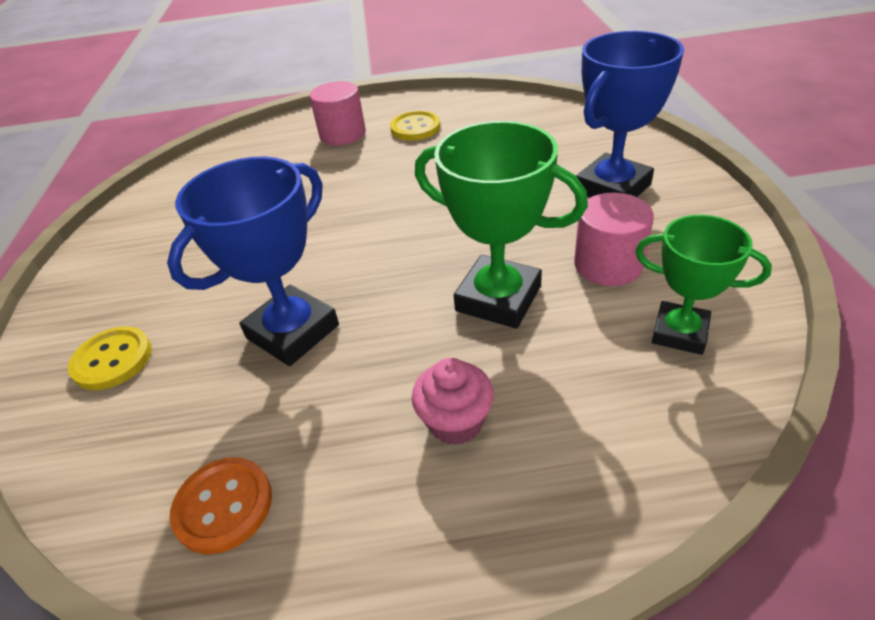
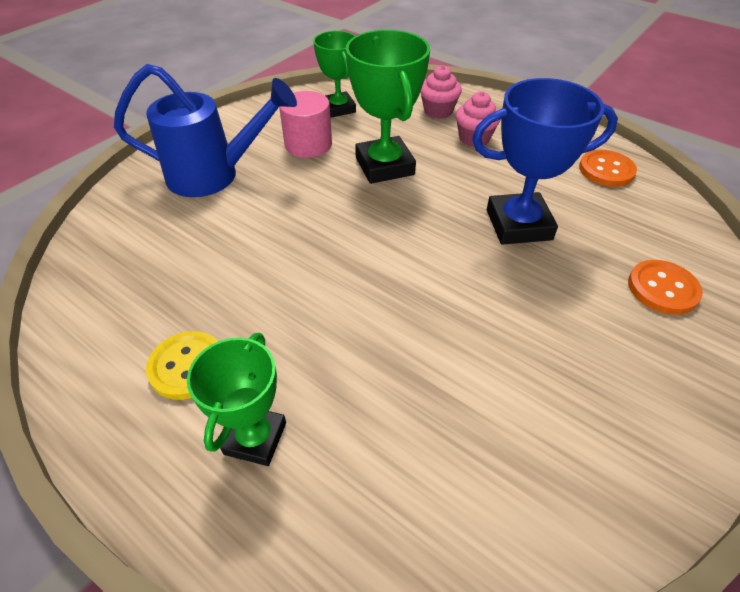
camera: 140 degrees left, 5 degrees up
yellow button [68,326,152,390] -> orange button [628,260,703,315]
pink cylinder [310,81,366,145] -> green trophy [187,333,286,466]
blue trophy [576,31,684,198] -> blue watering can [114,64,297,197]
none -> pink cupcake [420,65,462,119]

